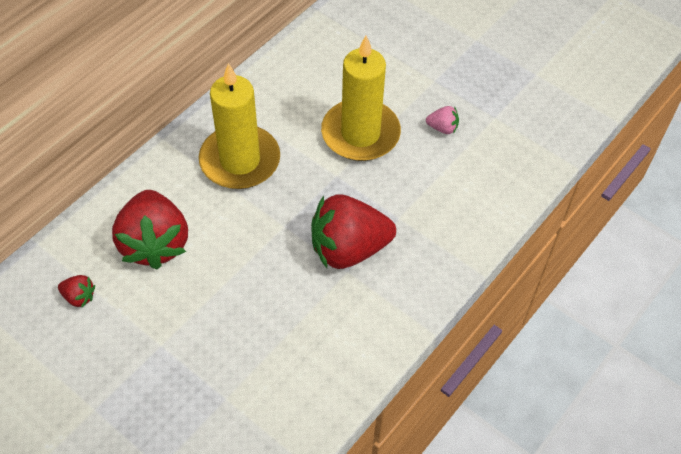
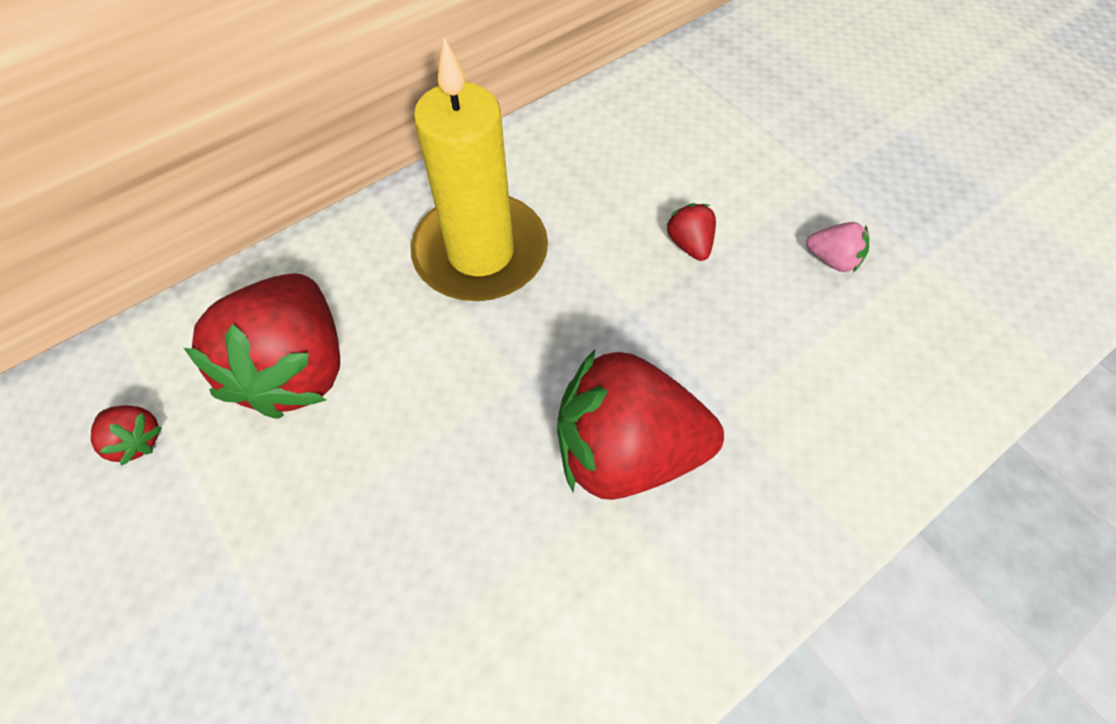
camera: 15 degrees right, 5 degrees up
yellow candle [321,35,401,161] -> red strawberry [666,203,716,261]

